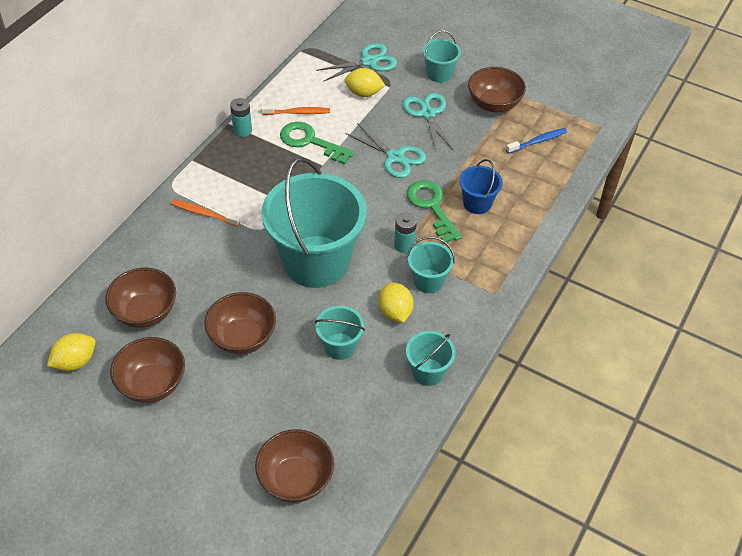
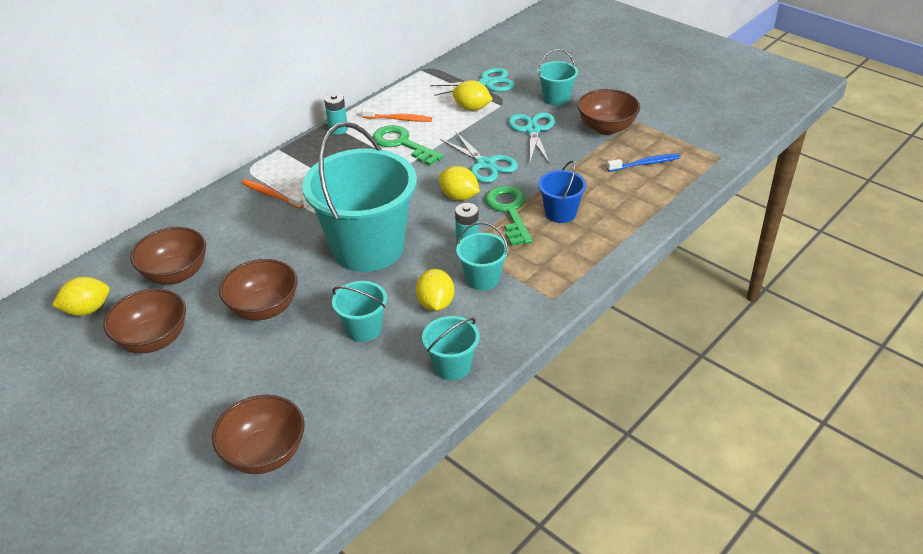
camera: 15 degrees right, 10 degrees down
none -> yellow lemon [438,166,480,201]

